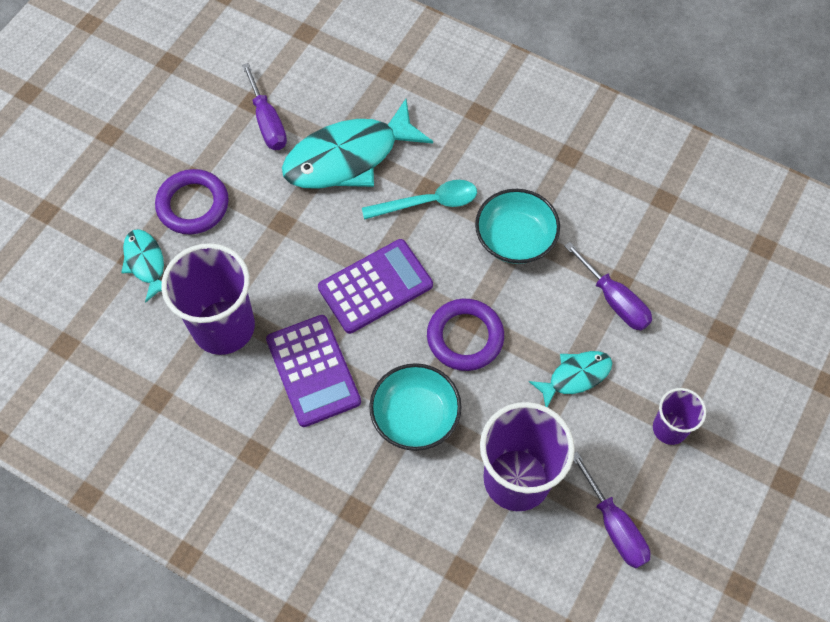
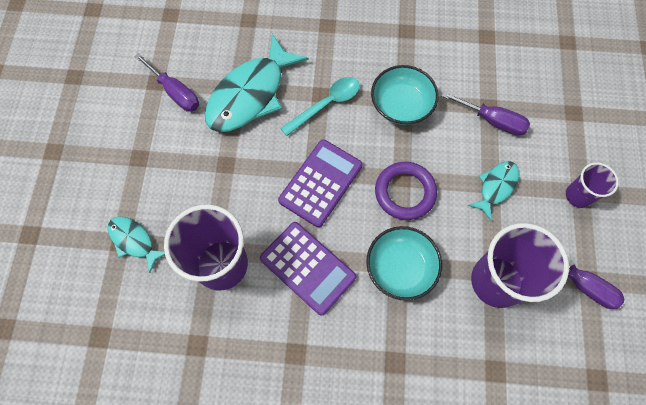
camera: 25 degrees left, 5 degrees up
purple ring [155,169,229,234] -> none

